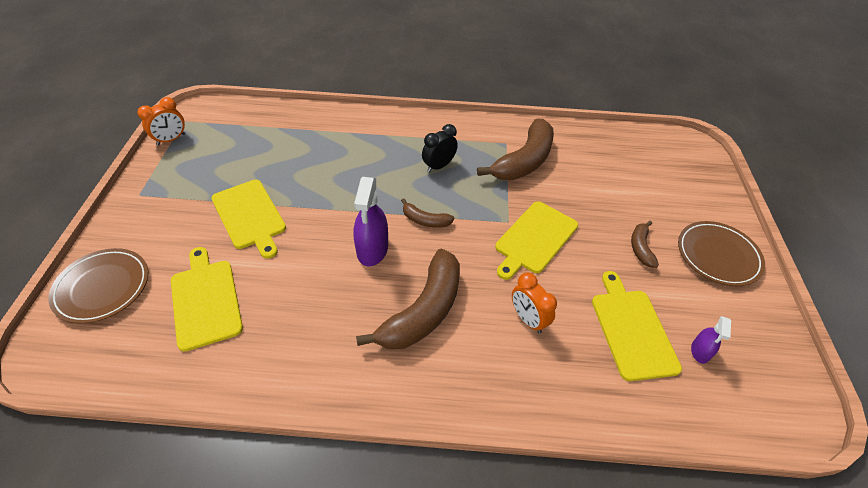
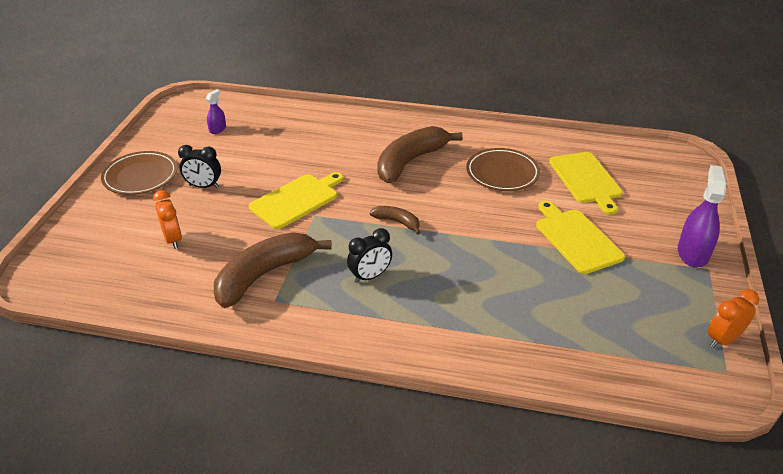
camera: 170 degrees left, 10 degrees down
brown plate [48,248,148,324] -> brown plate moved to [466,148,540,191]
purple spray bottle [354,177,388,266] -> purple spray bottle moved to [678,165,727,268]
orange clock [512,272,557,334] -> orange clock moved to [153,190,182,249]
yellow cutting board [592,271,682,381] -> none
brown banana [631,221,659,268] -> black clock [178,145,221,188]

